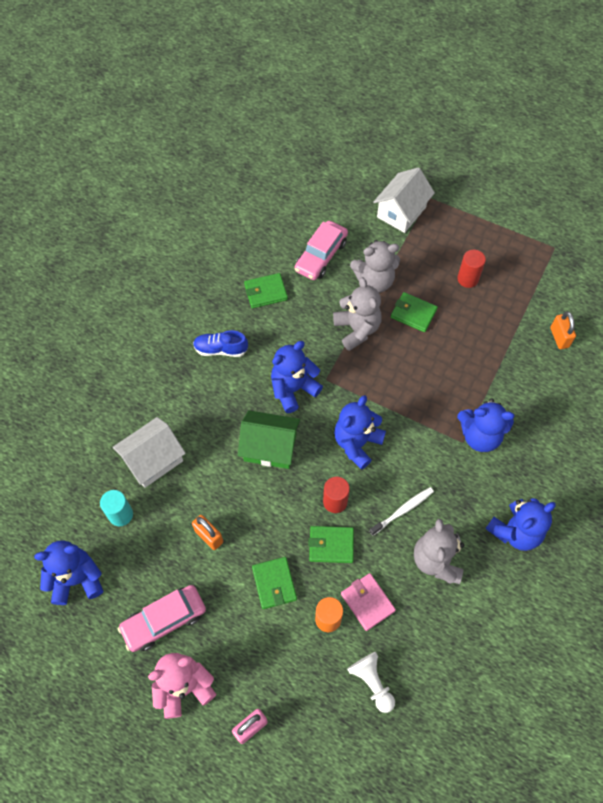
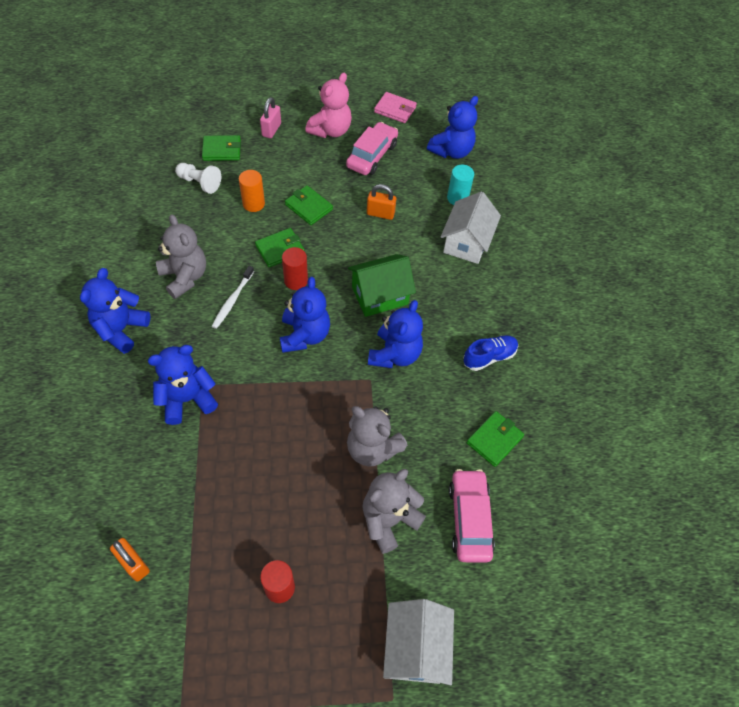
camera: 145 degrees right, 5 degrees down
pink wallet [341,573,396,631] -> pink wallet moved to [374,92,417,123]
green wallet [391,292,438,332] -> green wallet moved to [202,135,241,161]

